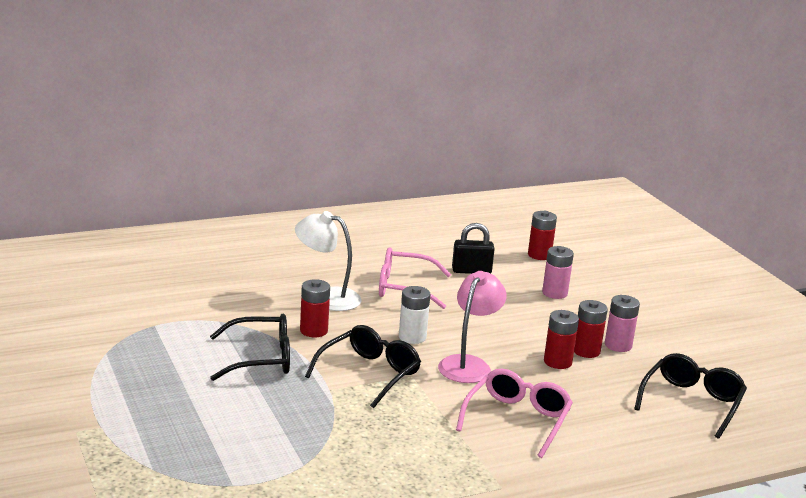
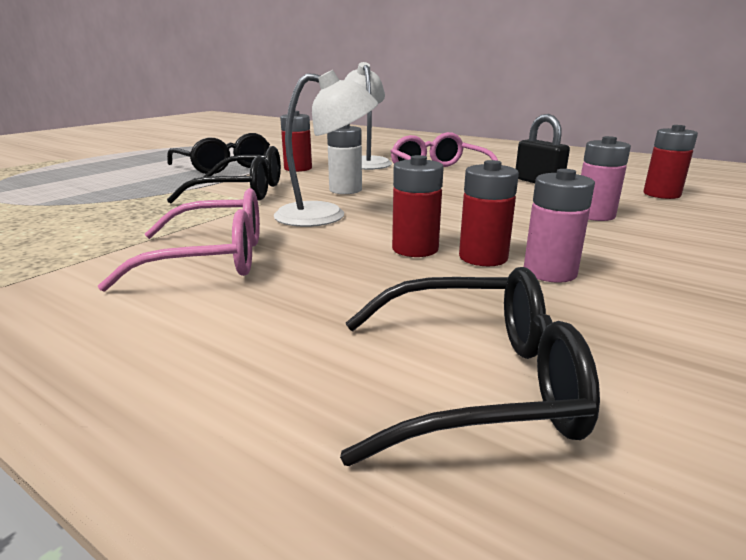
camera: 60 degrees right, 0 degrees up
pink lamp [438,271,507,383] -> white lamp [274,70,378,227]

